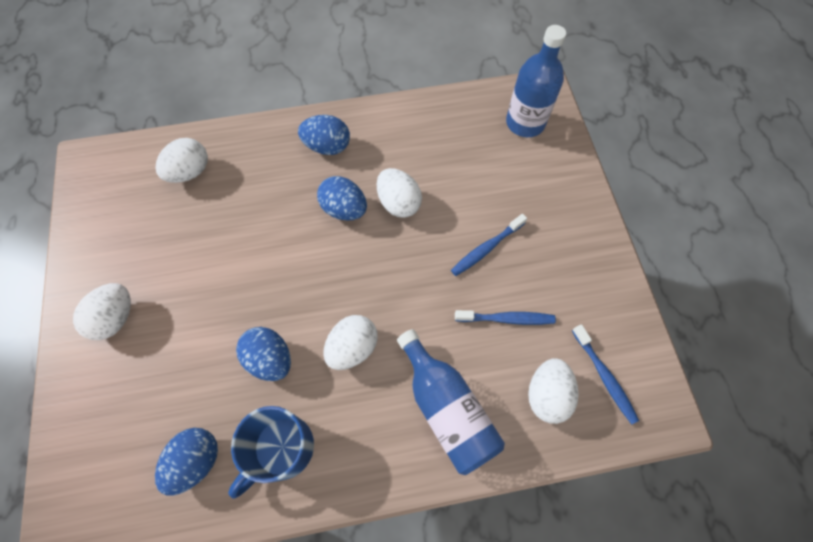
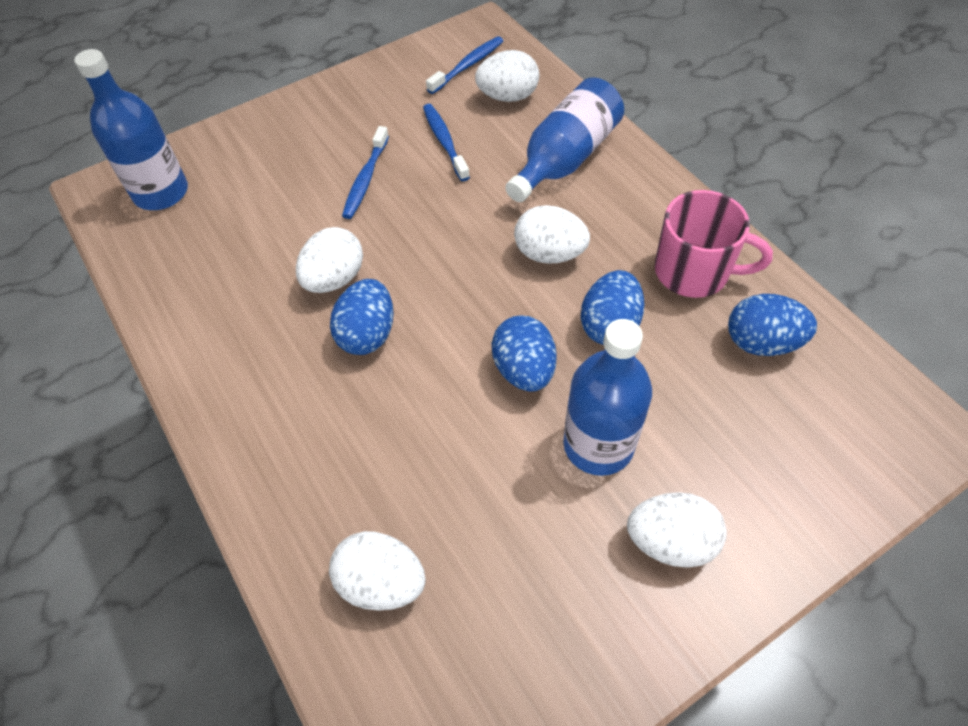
camera: 110 degrees left, 10 degrees down
blue mug [228,406,314,499] -> pink mug [655,190,773,298]
blue egg [298,115,350,155] -> blue egg moved to [492,316,557,392]
blue toothbrush [451,214,527,276] -> blue toothbrush turned 75 degrees clockwise [342,126,389,219]
none -> blue bottle [563,319,652,476]

